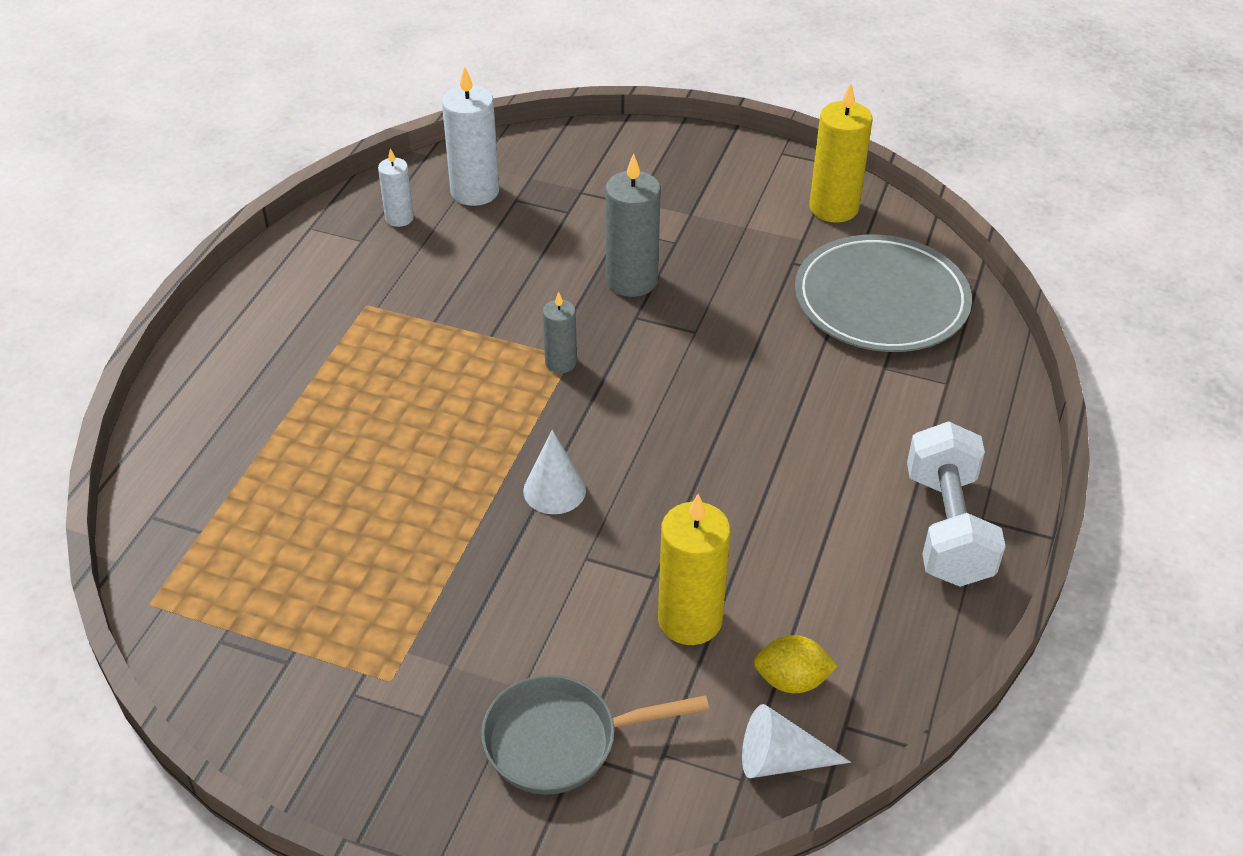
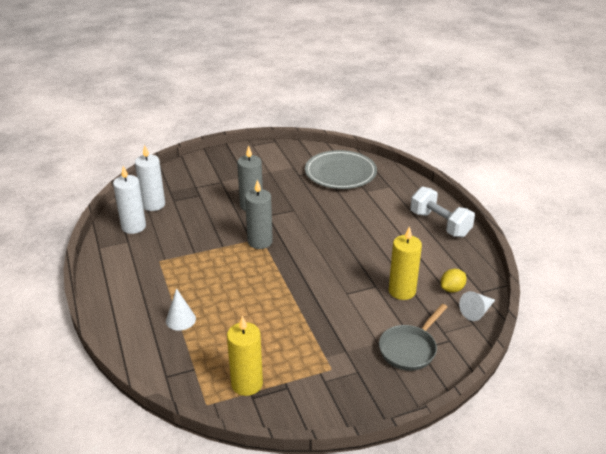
camera: 40 degrees left, 10 degrees down
white candle [378,148,414,227] -> white candle [113,166,146,234], size x1.74
white cone [523,430,586,514] -> white cone moved to [166,288,196,331]
grey candle [543,292,577,373] -> grey candle [245,180,273,249], size x1.74
yellow candle [810,83,873,223] -> yellow candle moved to [227,316,263,396]

